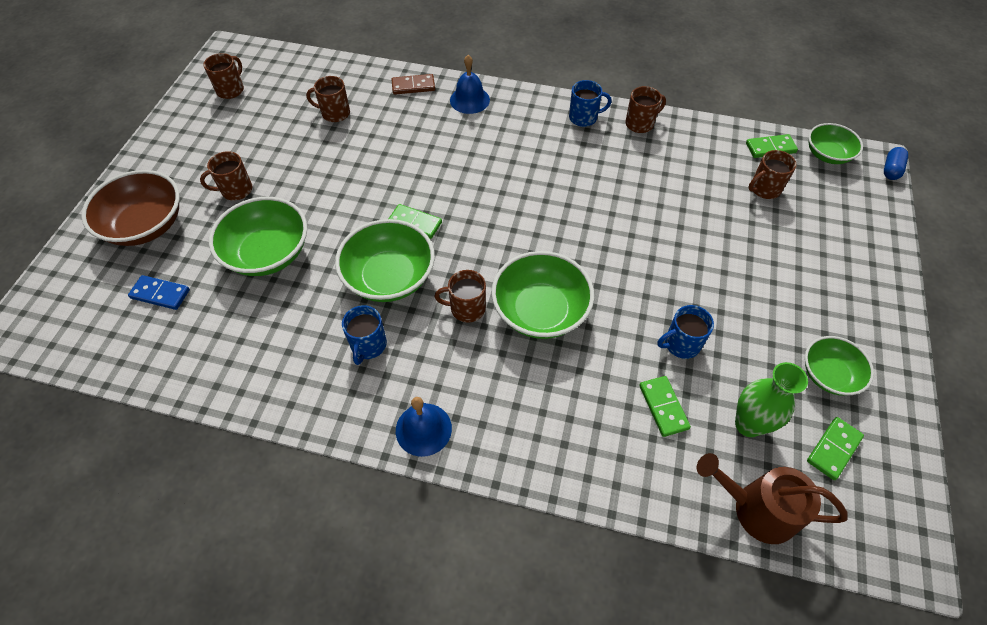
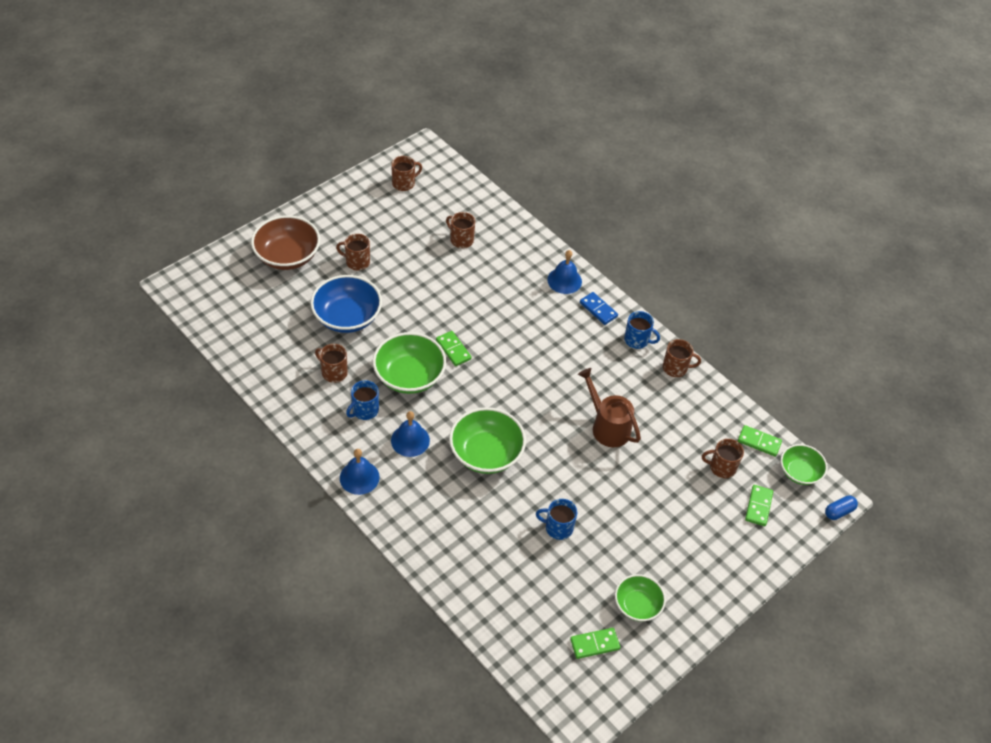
camera: 30 degrees right, 5 degrees down
blue domino [128,275,190,310] -> blue domino moved to [580,292,618,325]
green bowl [209,197,307,276] -> blue bowl [310,275,382,333]
brown domino [391,74,435,95] -> none
brown mug [435,270,486,323] -> brown mug moved to [315,344,348,383]
green domino [639,376,691,437] -> green domino moved to [745,485,773,526]
brown watering can [697,453,848,544] -> brown watering can moved to [578,368,641,447]
green vase [735,362,808,437] -> none
none -> blue bell [391,411,430,457]

